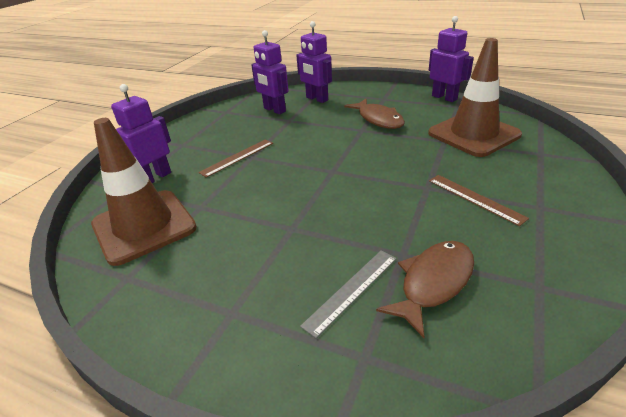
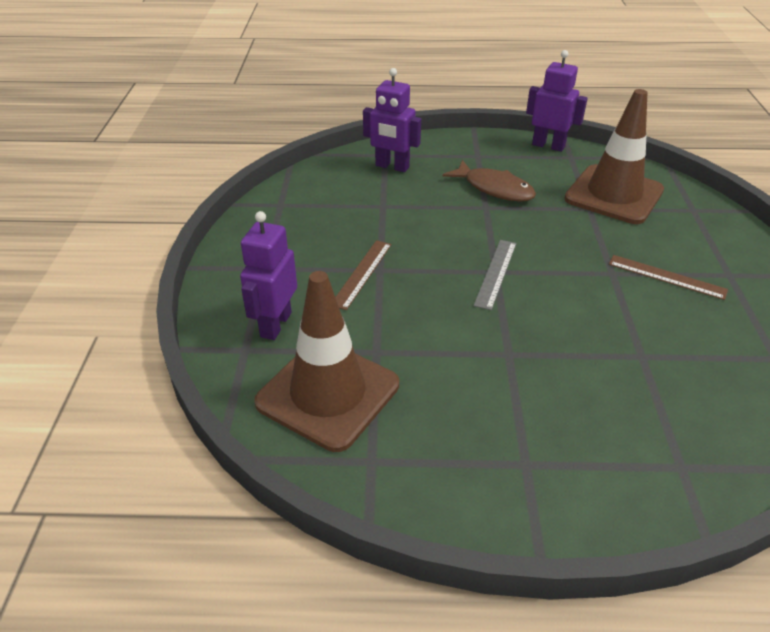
camera: 25 degrees left, 5 degrees up
purple robot [251,30,289,114] -> none
grey ruler [300,251,397,338] -> grey ruler moved to [473,240,517,310]
brown fish [376,241,474,338] -> none

